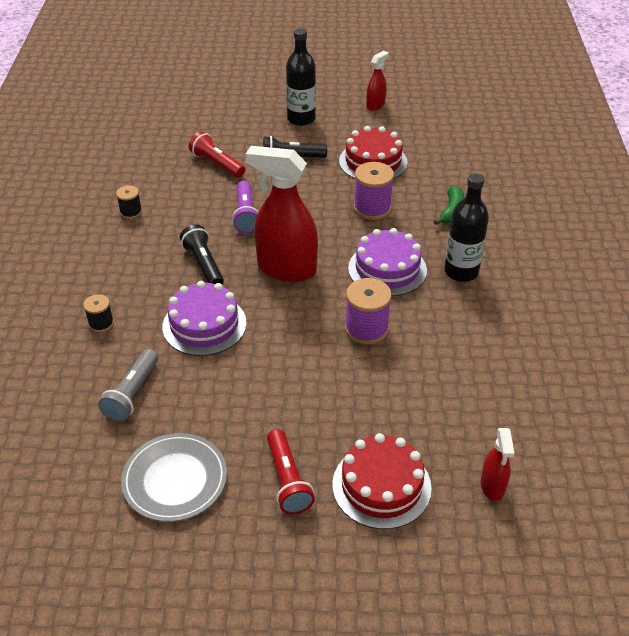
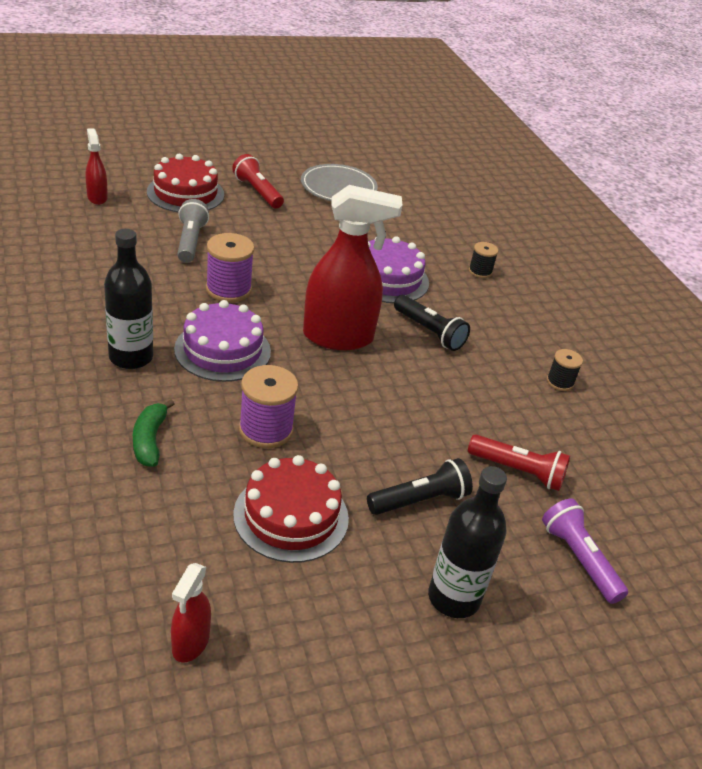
camera: 155 degrees right, 5 degrees down
grey flashlight [98,349,158,422] -> grey flashlight moved to [177,199,209,263]
purple flashlight [232,181,258,233] -> purple flashlight moved to [542,499,628,604]
red spray bottle [366,51,388,111] -> red spray bottle moved to [171,563,211,663]

